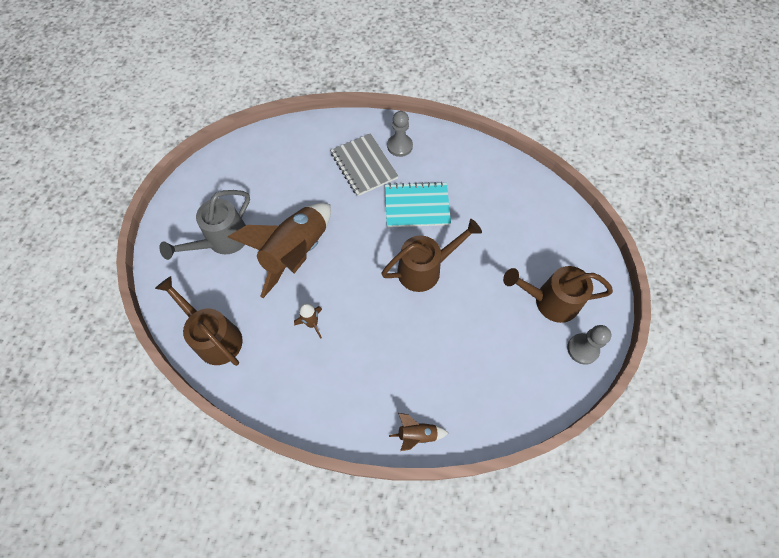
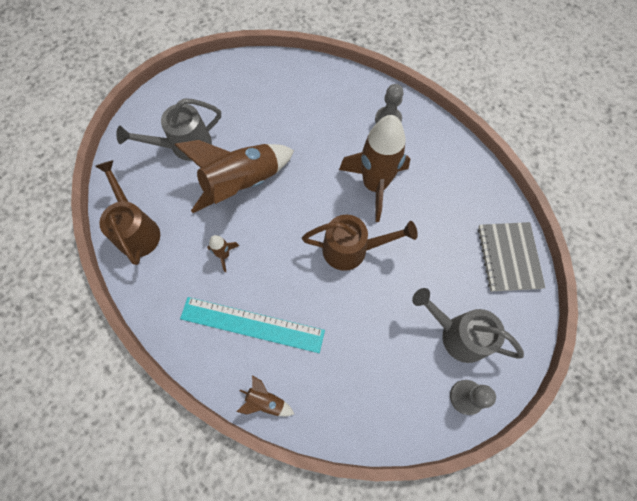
camera: 25 degrees right, 5 degrees up
grey notebook [330,133,398,196] -> grey notebook moved to [478,222,546,291]
turquoise notebook [385,182,451,227] -> brown rocket [339,115,410,222]
brown watering can [503,266,613,323] -> grey watering can [412,288,524,363]
none -> turquoise ruler [180,297,325,353]

